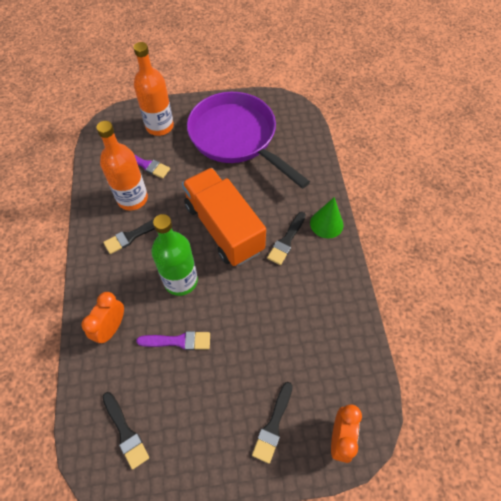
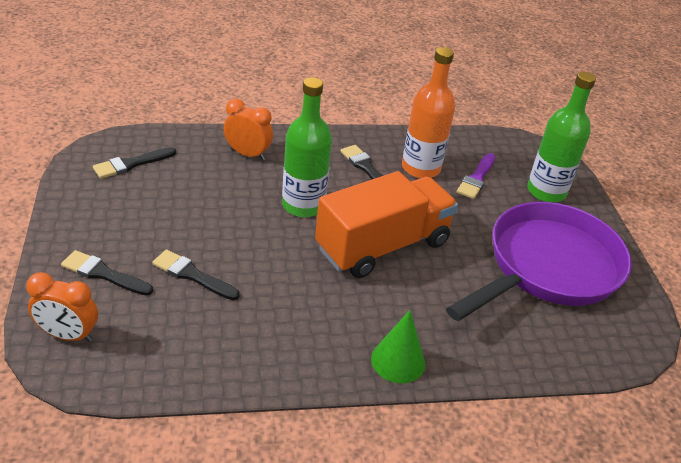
camera: 85 degrees right, 20 degrees down
orange bottle [133,42,174,136] -> green bottle [527,72,596,203]
purple brush [136,331,210,350] -> none
black brush [267,212,306,265] -> black brush moved to [152,250,240,300]

